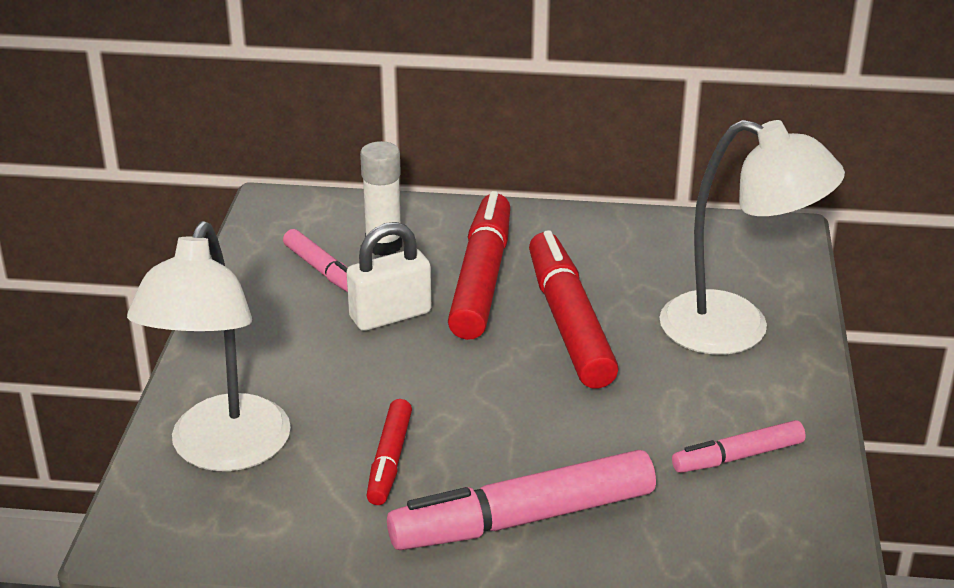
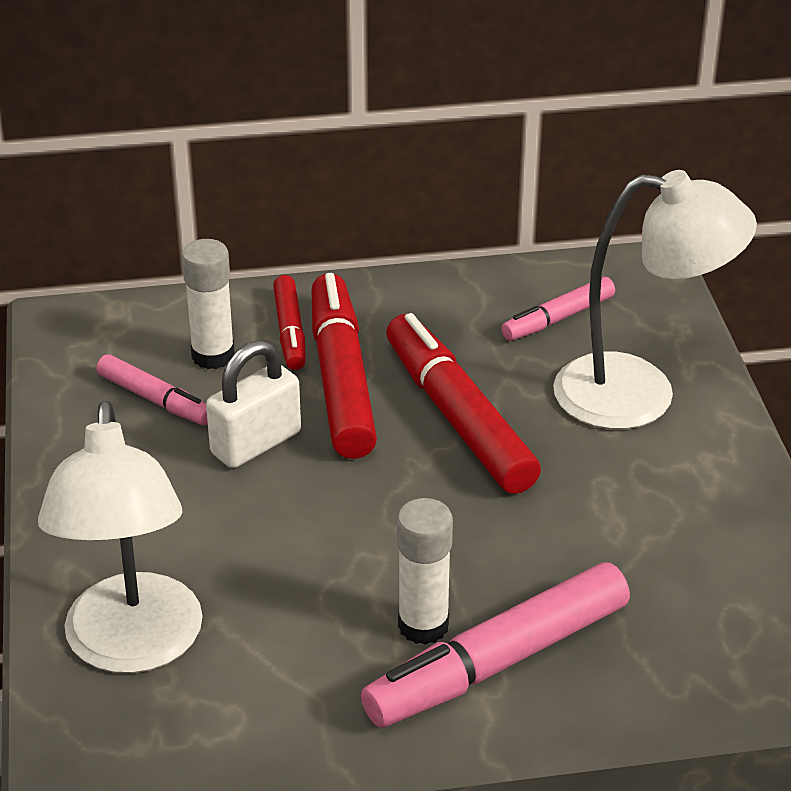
camera: 15 degrees left, 5 degrees up
red marker [366,399,412,505] -> red marker moved to [273,275,306,370]
pink marker [672,420,806,473] -> pink marker moved to [501,277,615,341]
none -> white glue stick [397,498,453,645]

